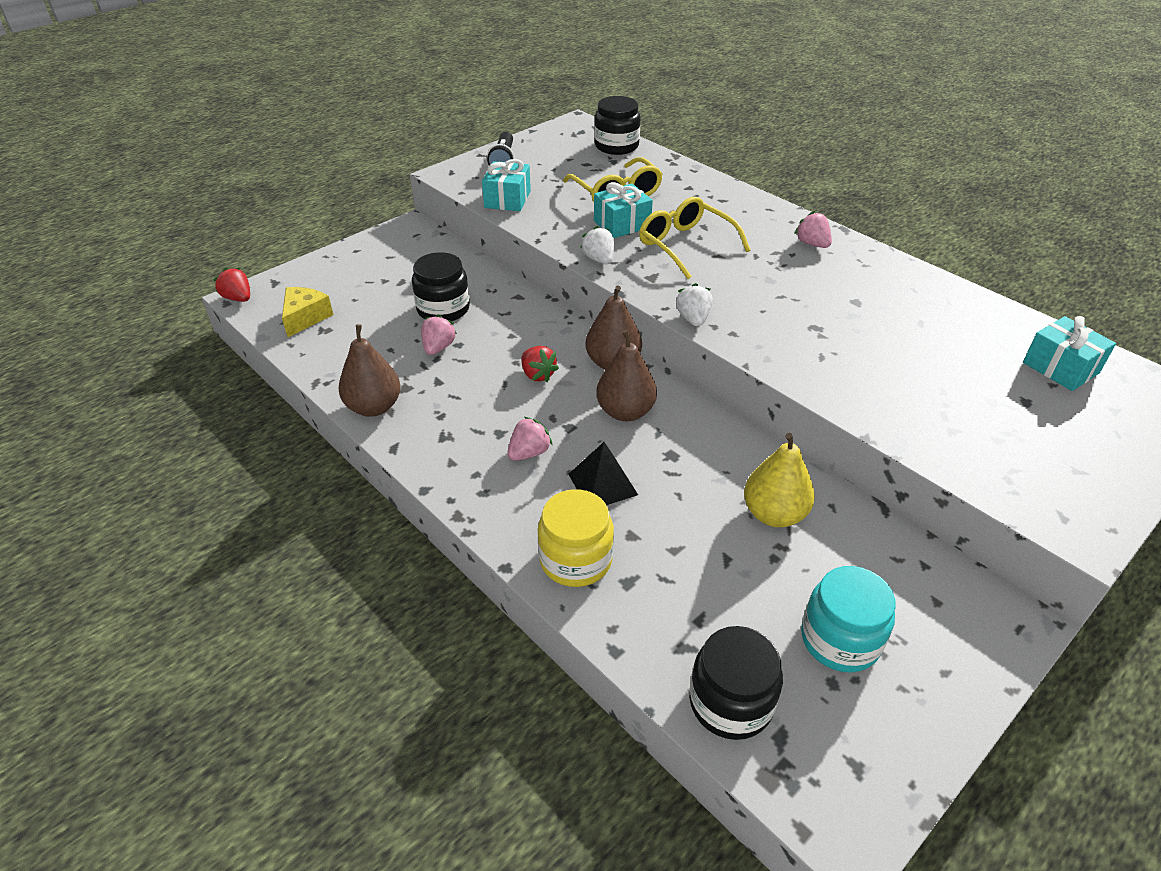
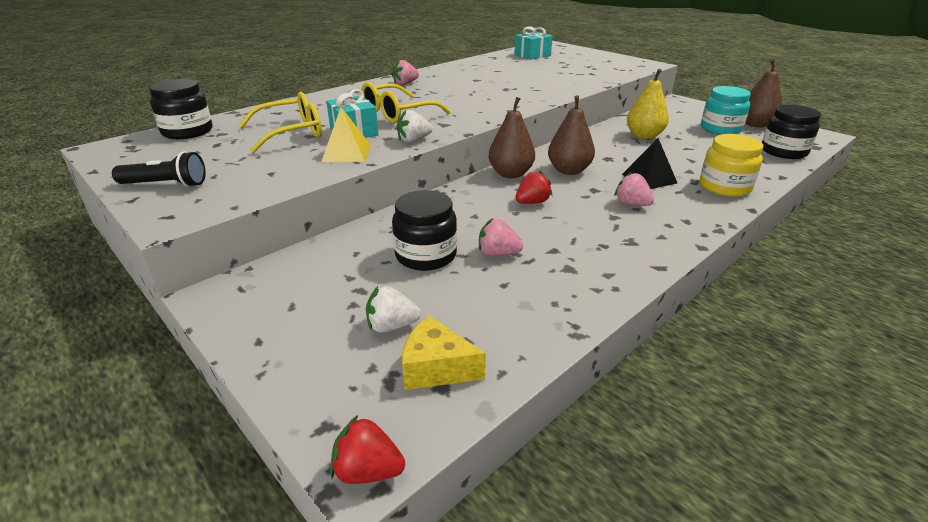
camera: 90 degrees left, 10 degrees down
red strawberry [213,267,250,302] -> red strawberry turned 60 degrees clockwise [330,415,405,484]
brown pear [338,324,401,417] -> brown pear moved to [745,60,783,127]
turquoise gift [482,159,531,211] -> none
white strawberry [676,283,713,327] -> white strawberry moved to [366,286,421,333]
none -> yellow pyramid [322,107,371,162]

